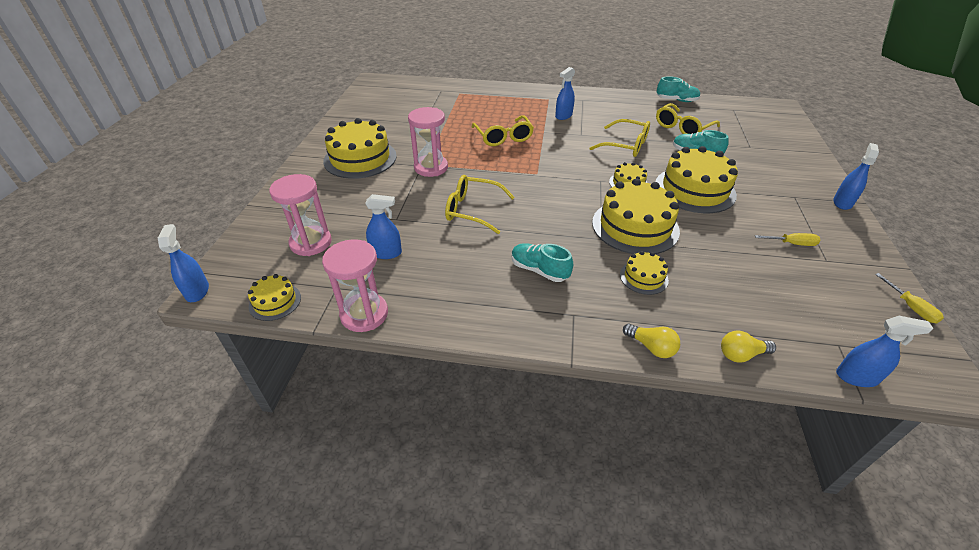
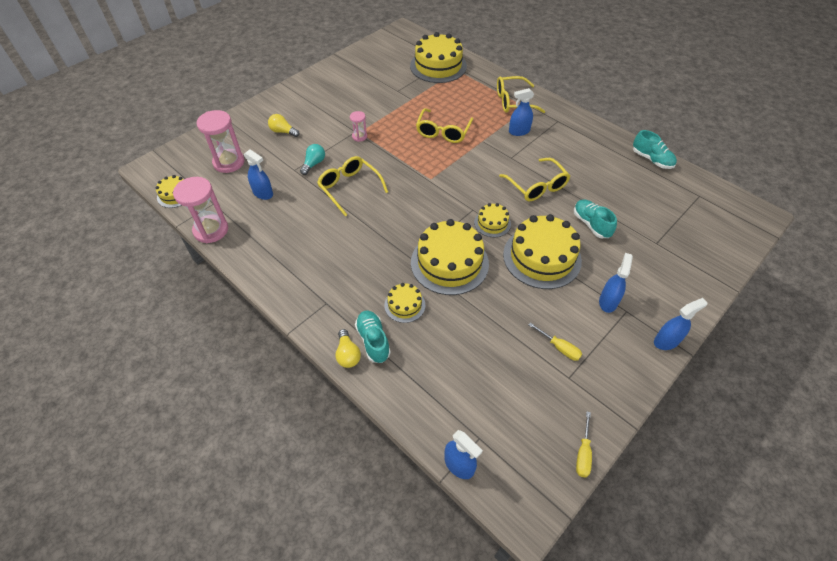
camera: 35 degrees right, 10 degrees up
blue spray bottle [158,224,209,302] -> blue spray bottle moved to [599,253,633,313]
yellow cake [323,118,397,179] -> yellow cake moved to [410,32,467,83]
pink hourglass [408,107,448,177] -> pink hourglass [350,111,367,142], size x0.51
turquoise shoe [512,243,573,282] -> turquoise shoe moved to [355,310,391,363]
yellow glasses [656,103,720,134] -> yellow glasses moved to [497,76,545,113]
yellow light bulb [721,331,776,363] -> yellow light bulb moved to [268,114,300,137]
none -> turquoise light bulb [300,144,325,175]

